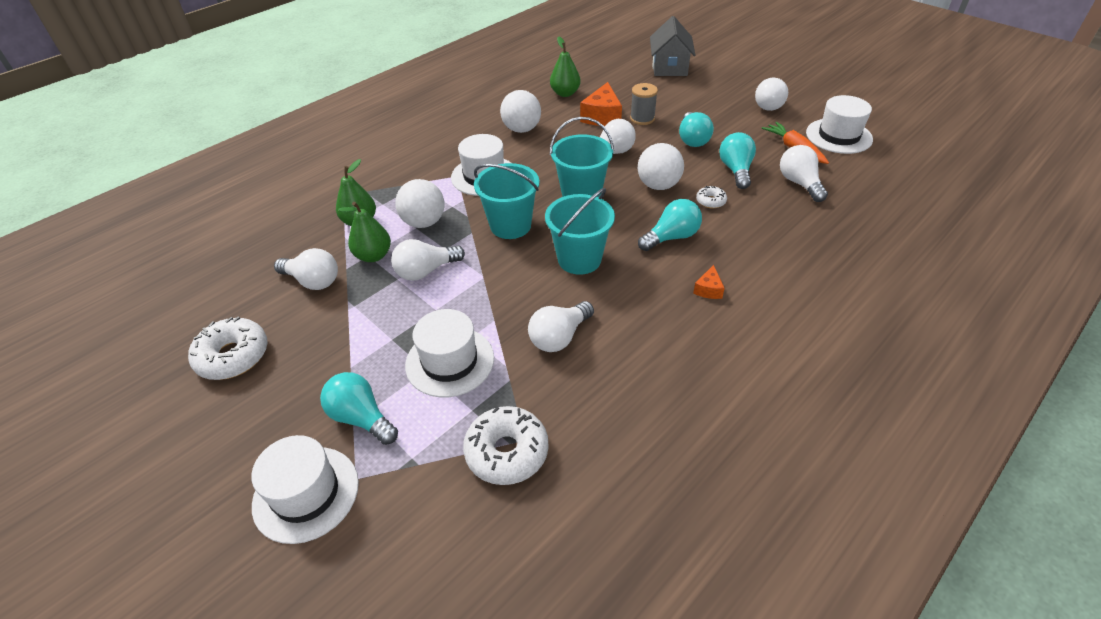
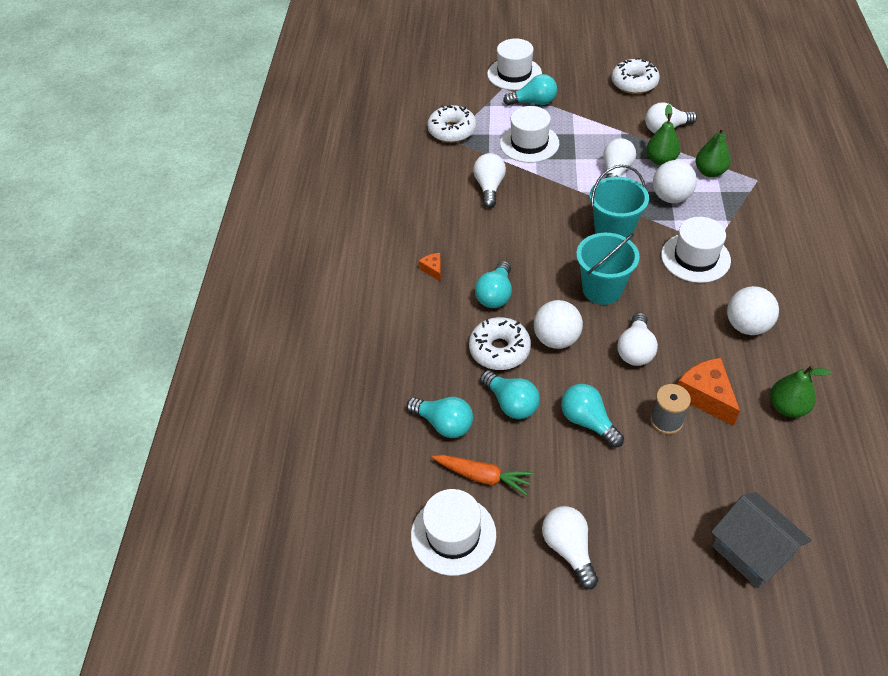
camera: 140 degrees right, 5 degrees up
turquoise bucket [545,188,615,275] -> none
white donut [696,186,727,208] -> white donut [469,317,531,370], size x1.98
white light bulb [780,145,828,202] -> turquoise light bulb [407,397,473,438]

